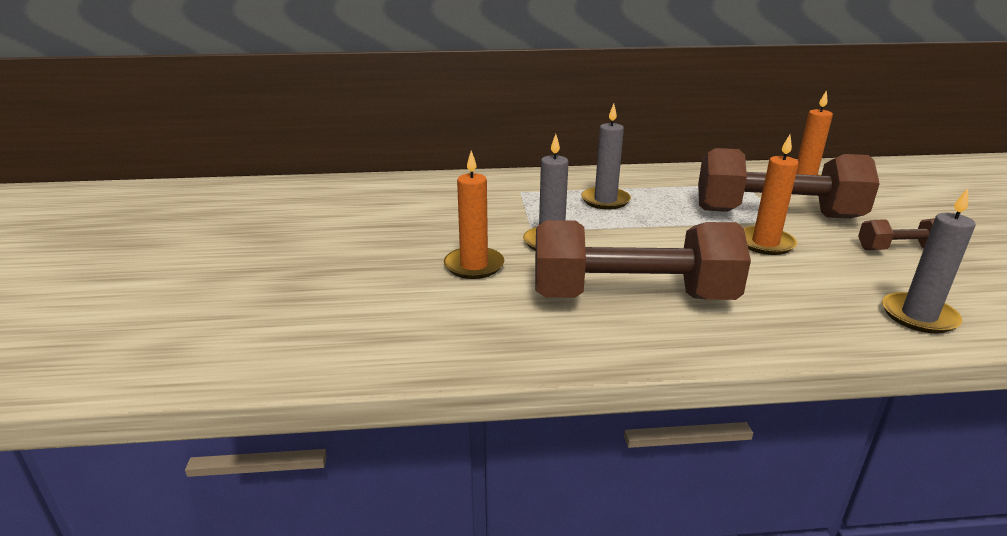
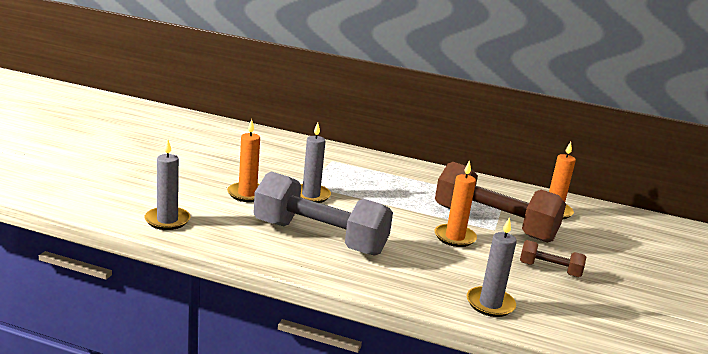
camera: 20 degrees right, 5 degrees down
brown dumbbell [535,220,751,300] -> grey dumbbell [253,171,393,256]
grey candle [581,104,631,209] -> grey candle moved to [145,139,190,230]

